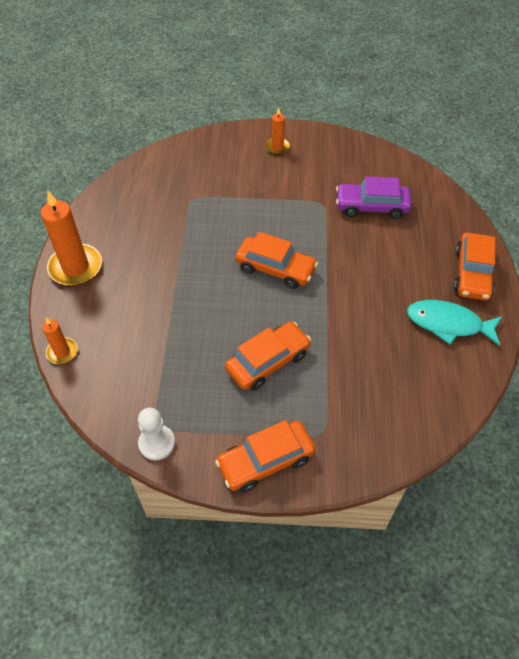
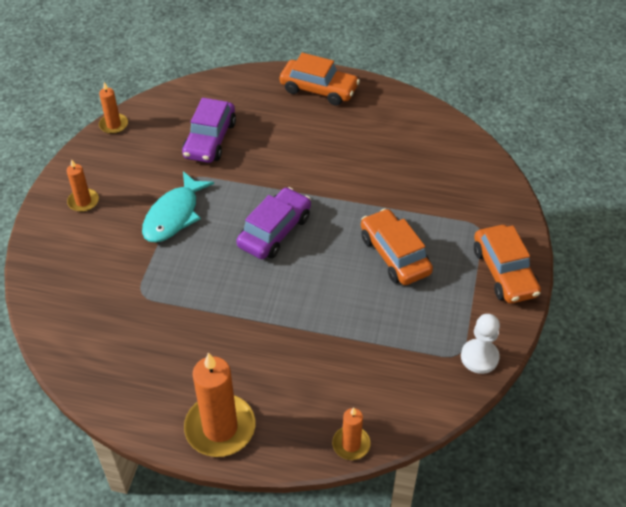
camera: 80 degrees left, 5 degrees down
orange car [235,232,318,289] -> purple car [236,187,311,259]
turquoise fish [407,300,502,346] -> turquoise fish moved to [142,171,214,243]
none -> orange candle [99,82,128,134]

